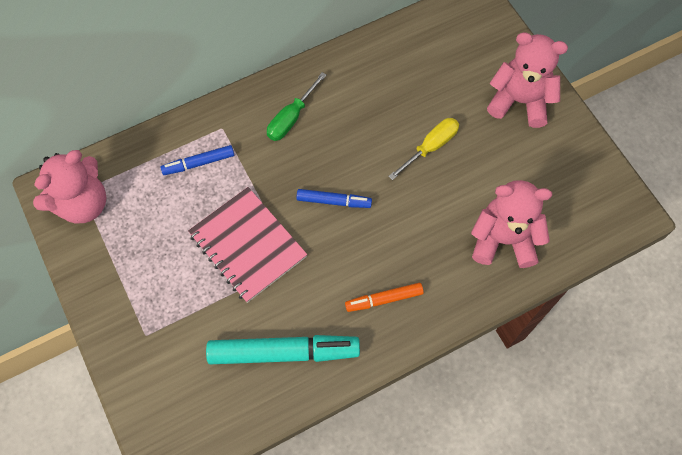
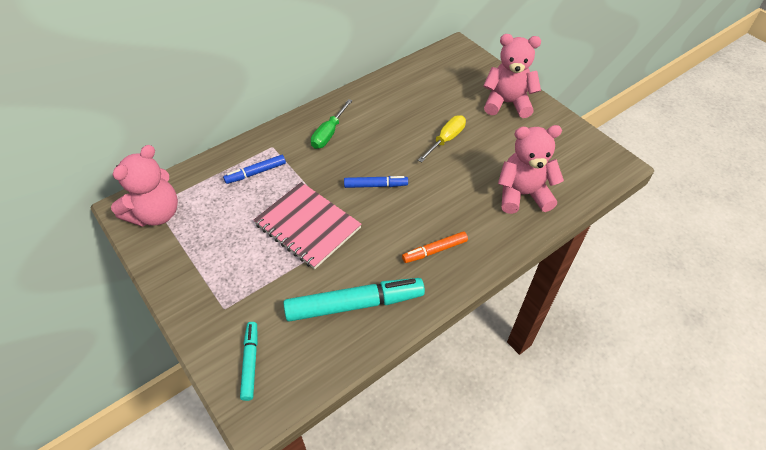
camera: 10 degrees left, 15 degrees down
none -> turquoise marker [240,322,258,401]

